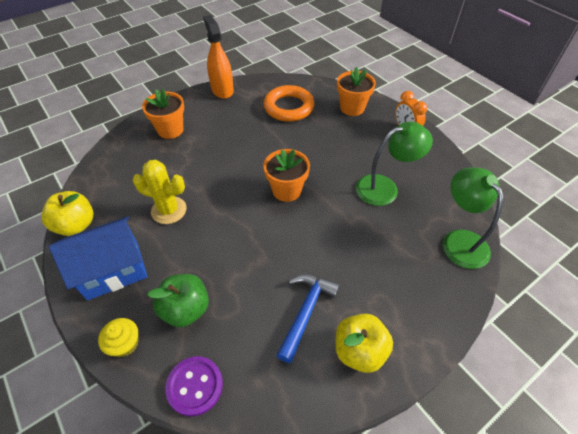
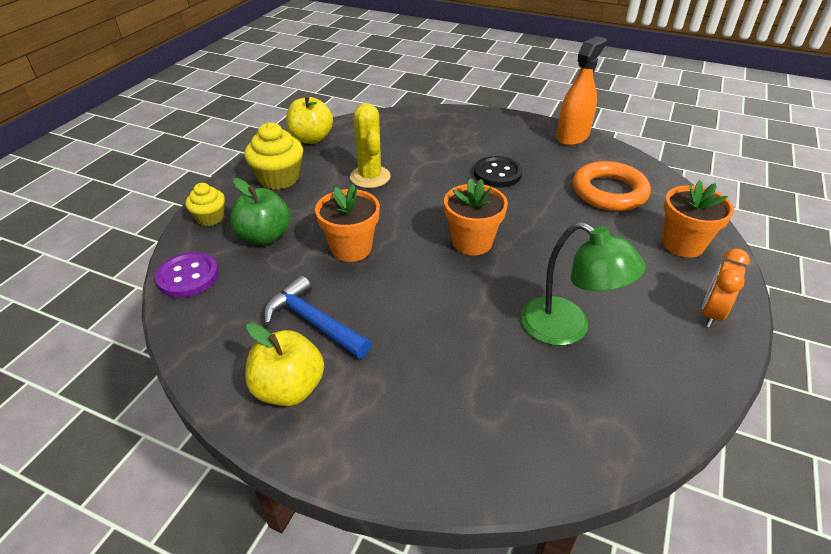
camera: 60 degrees right, 10 degrees down
blue house [49,216,148,301] -> yellow cupcake [244,122,303,190]
orange flower pot [142,89,184,139] -> orange flower pot moved to [315,184,380,262]
blue hammer [276,274,340,363] -> blue hammer turned 135 degrees counterclockwise [264,275,372,359]
green lamp [443,167,503,269] -> none
none -> black button [474,156,522,188]

